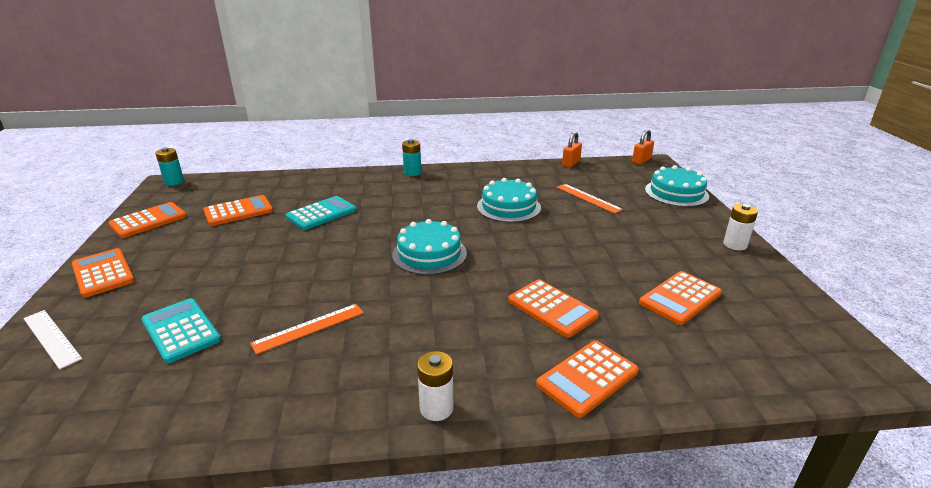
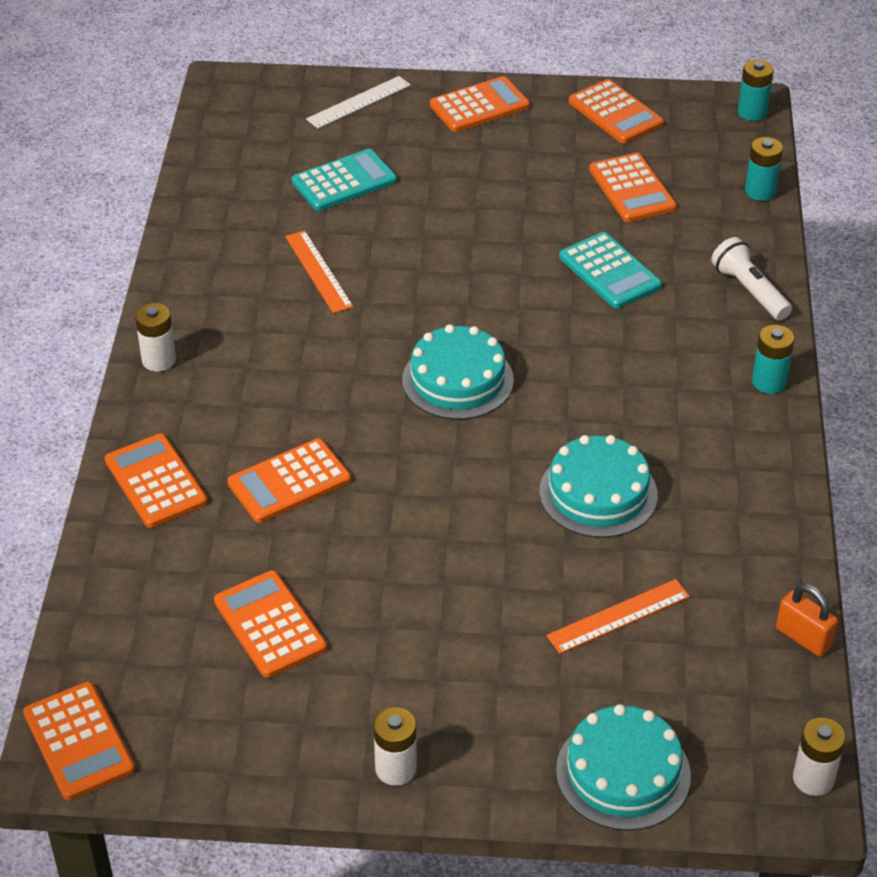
camera: 100 degrees right, 15 degrees up
orange padlock [632,129,654,165] -> white battery [793,718,846,796]
none -> orange calculator [23,682,135,801]
none -> white flashlight [711,237,792,320]
none -> turquoise battery [745,137,783,201]

